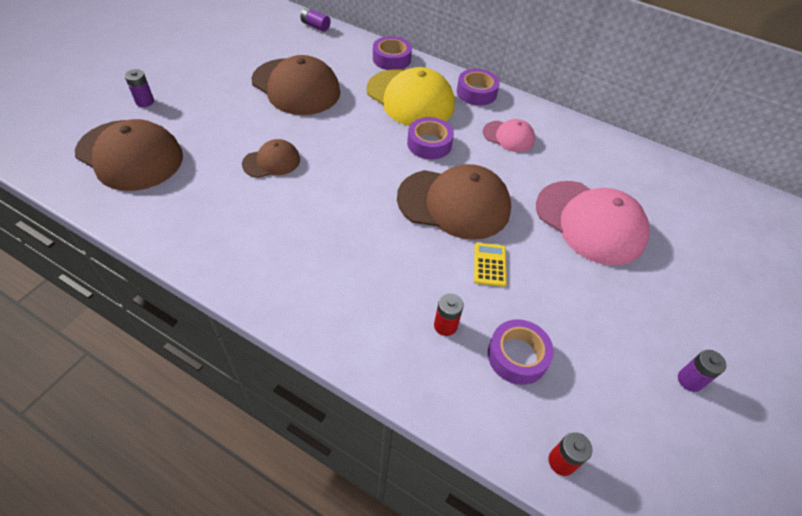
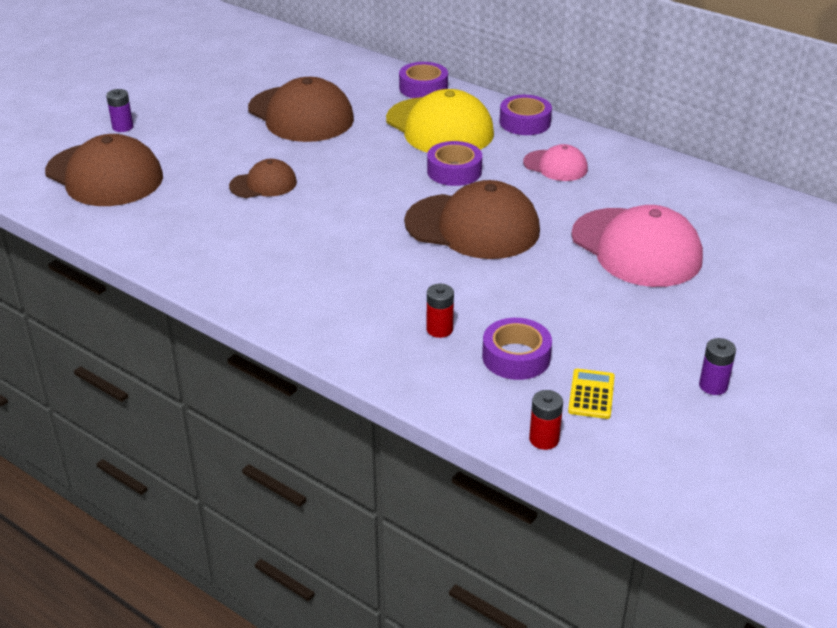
camera: 10 degrees right, 15 degrees down
purple battery [300,7,331,31] -> none
yellow calculator [474,243,507,287] -> yellow calculator moved to [568,369,615,419]

